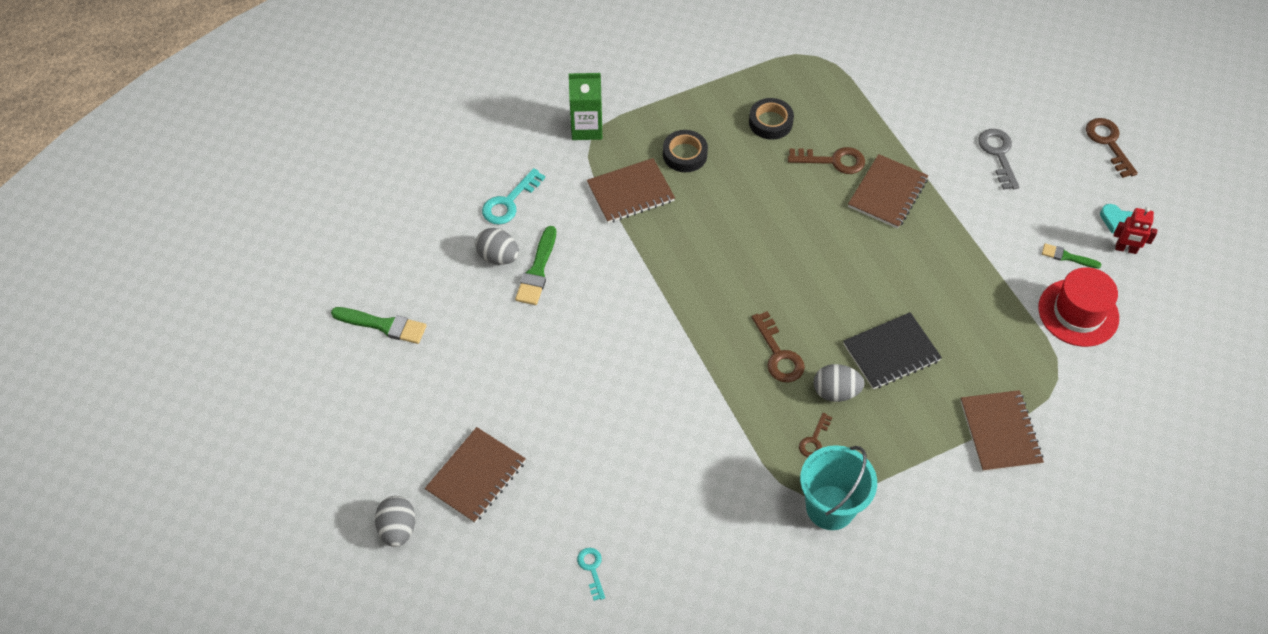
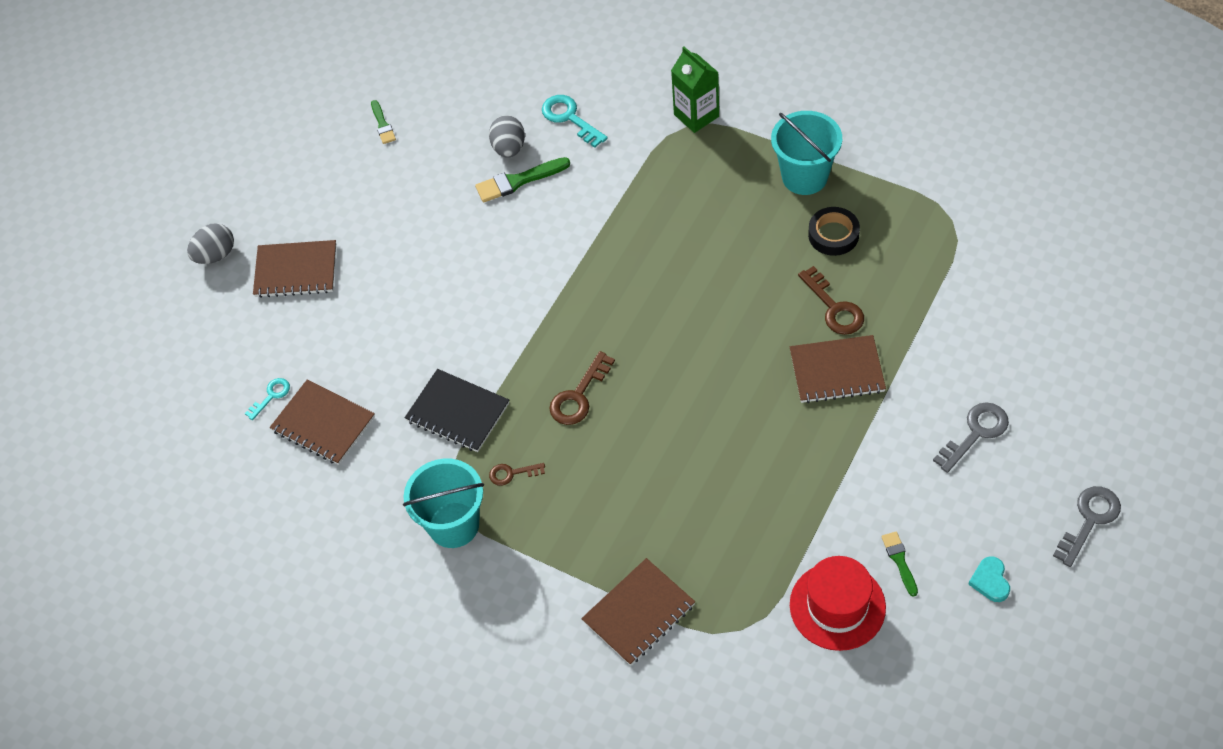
camera: 60 degrees right, 0 degrees up
green brush [331,307,426,344] -> green brush [371,100,396,144], size x0.62
turquoise key [482,168,545,224] -> turquoise key turned 45 degrees clockwise [542,95,608,148]
brown notebook [587,158,675,223] -> brown notebook moved to [270,380,375,465]
black tape [663,130,708,172] -> none
grey egg [813,364,865,402] -> none
black notebook [843,312,942,389] -> black notebook moved to [405,369,509,452]
brown key [1086,118,1138,178] -> grey key [1053,486,1121,567]
red robot [1114,207,1157,254] -> none
none -> turquoise bucket [771,111,842,195]

